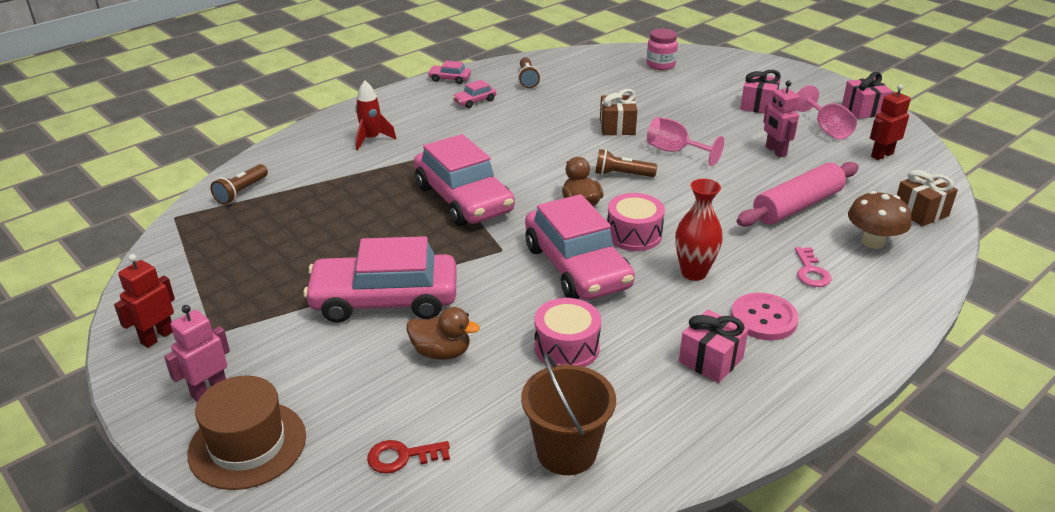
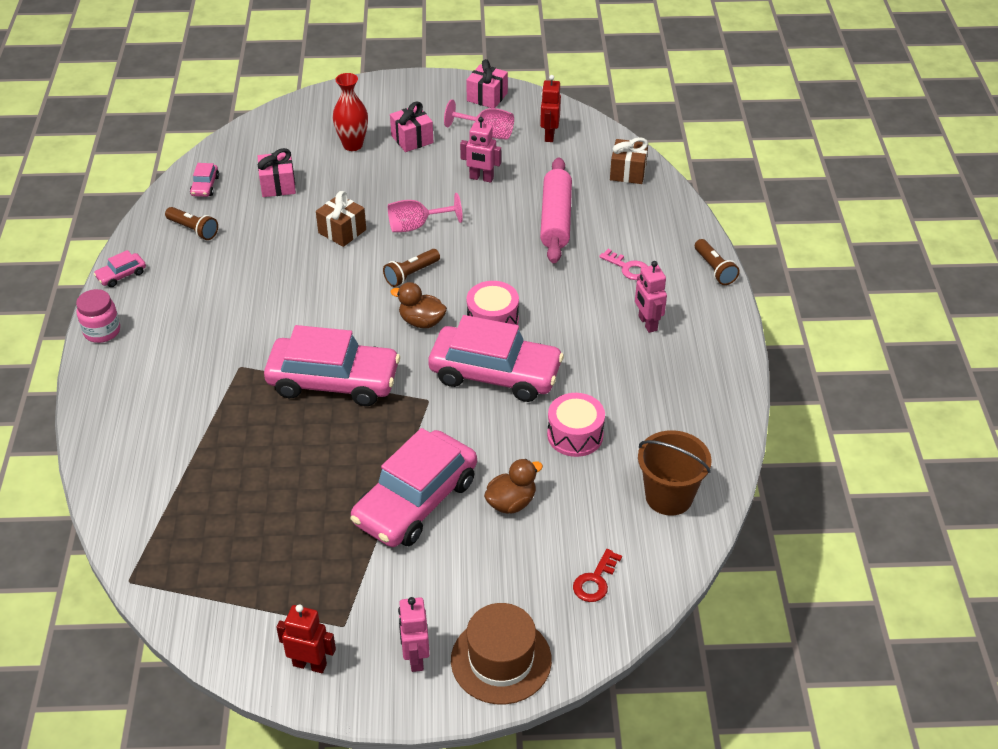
camera: 50 degrees left, 10 degrees up
red robot [114,254,175,348] -> red robot turned 120 degrees clockwise [276,604,336,673]
brown flashlight [210,164,268,205] -> brown flashlight moved to [695,239,740,285]
red rocket [355,81,396,150] -> none
pink car [453,80,496,108] -> pink car moved to [190,163,219,197]
pink jar [647,29,678,70] -> pink jar moved to [76,289,120,343]
red vase [675,179,723,281] -> red vase moved to [333,73,368,151]
pink gift [679,310,749,383] -> pink gift moved to [258,148,296,197]
pink button [731,293,799,340] -> pink robot [635,261,667,333]
brown mushroom [848,191,911,249] -> none

